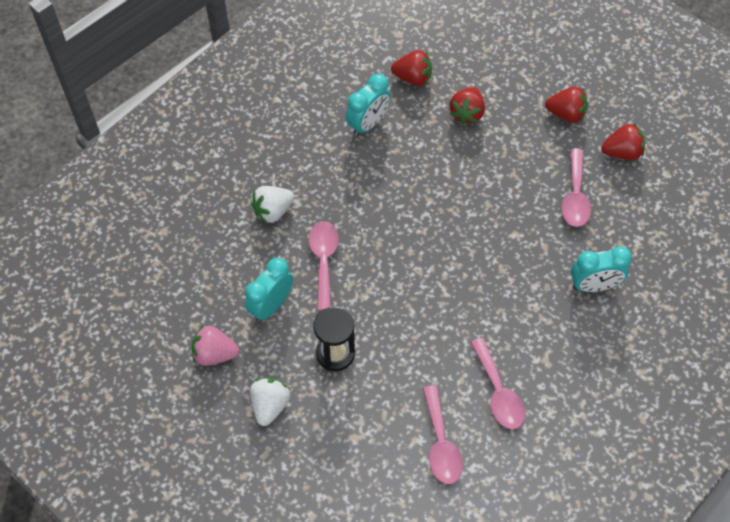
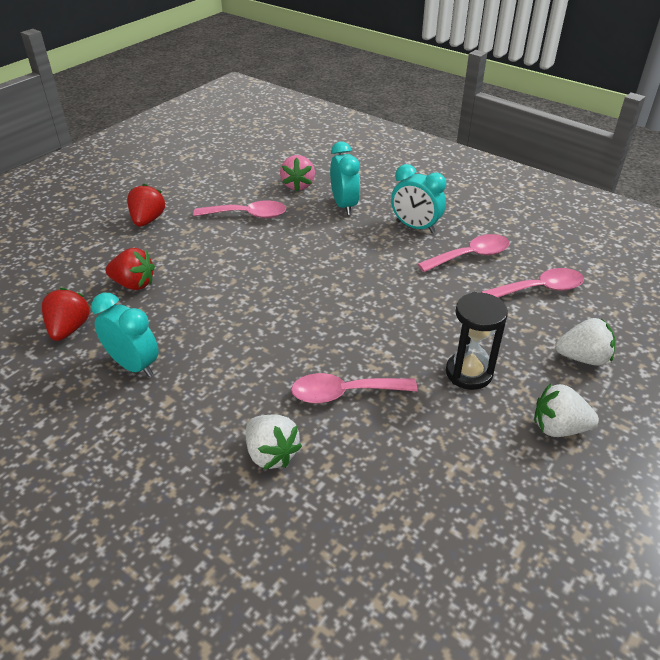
camera: 95 degrees left, 20 degrees down
pink strawberry [192,325,239,366] -> pink strawberry moved to [280,155,315,191]
turquoise clock [245,258,293,322] -> turquoise clock moved to [391,164,446,233]
red strawberry [601,123,645,160] -> none
none -> white strawberry [555,318,615,366]

